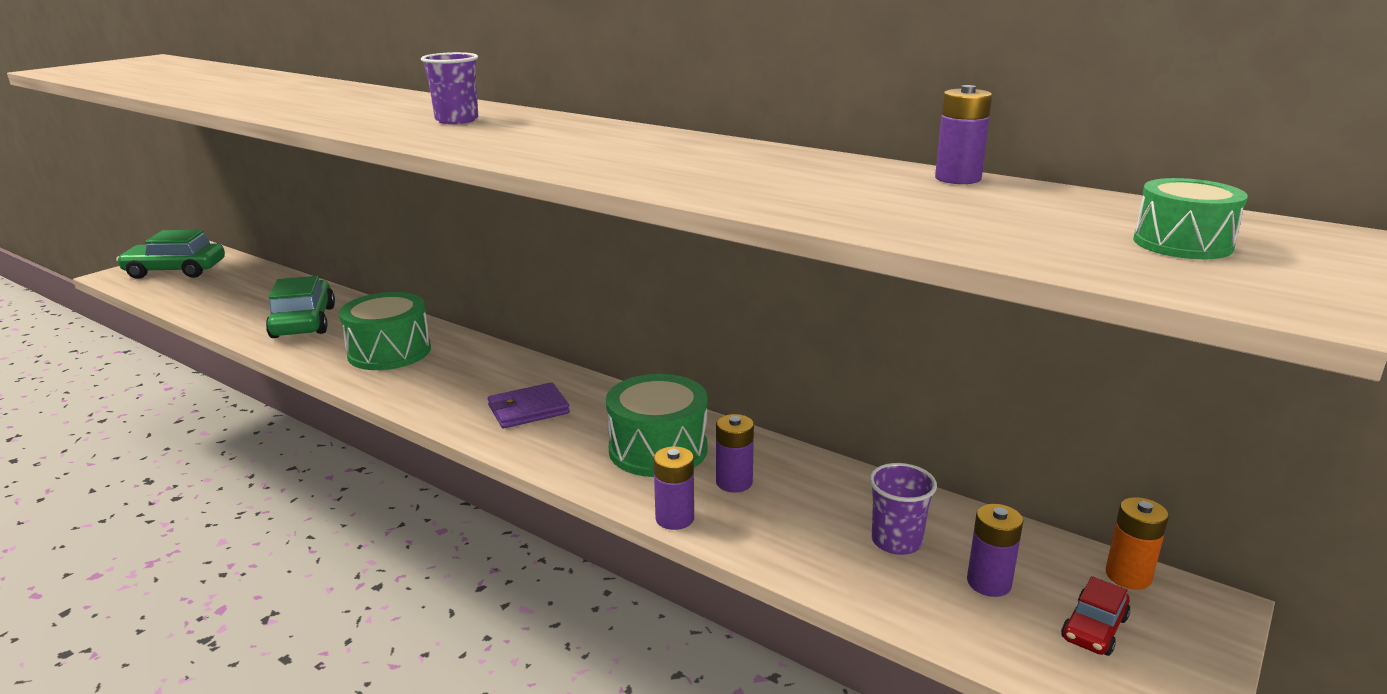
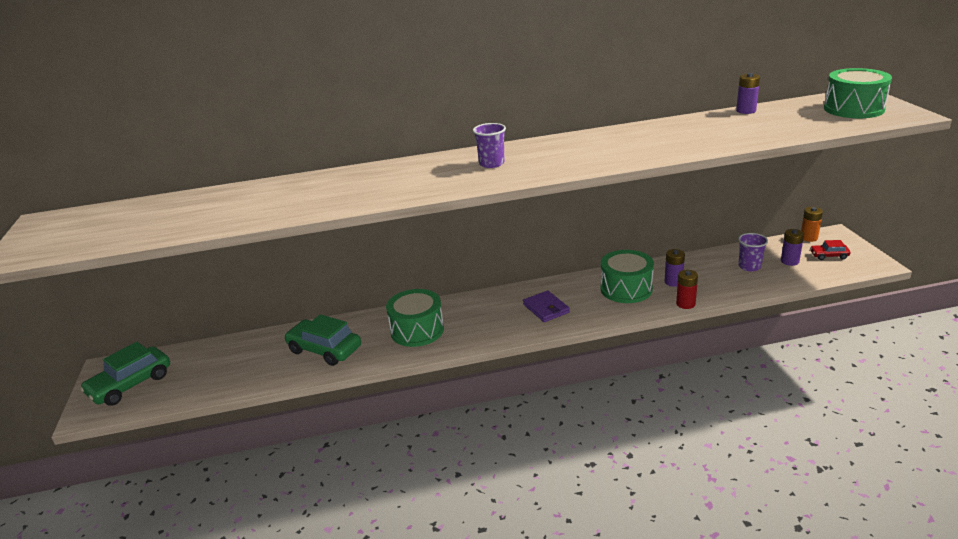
camera: 45 degrees left, 5 degrees up
purple wallet [488,382,570,428] -> purple wallet turned 45 degrees counterclockwise [523,290,570,322]
purple battery [654,446,694,530] -> red battery [676,270,698,309]
red car [1061,576,1130,656] -> red car turned 105 degrees clockwise [810,240,851,260]
green drum [1133,178,1248,259] -> green drum [824,68,892,118], size x1.78

